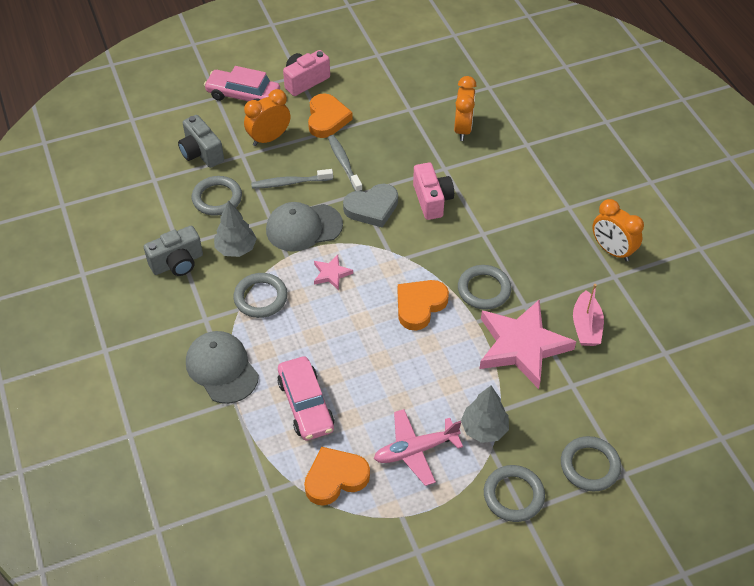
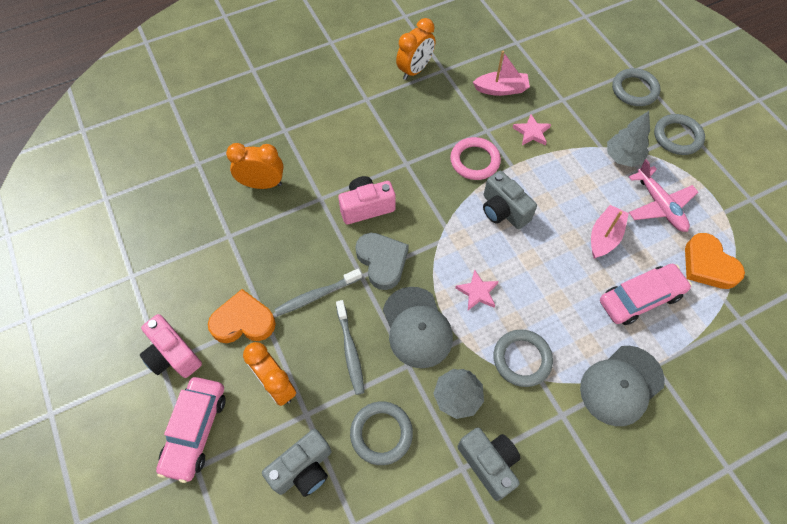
camera: 95 degrees left, 10 degrees up
orange heart [398,280,449,331] -> grey camera [483,171,537,229]
grey ring [458,265,511,310] -> pink ring [450,137,501,180]
pink star [479,300,576,389] -> pink star [513,114,551,146], size x0.44
none -> pink boat [591,205,629,259]

